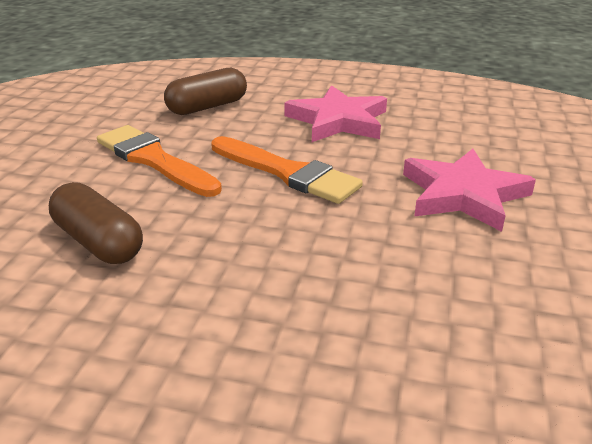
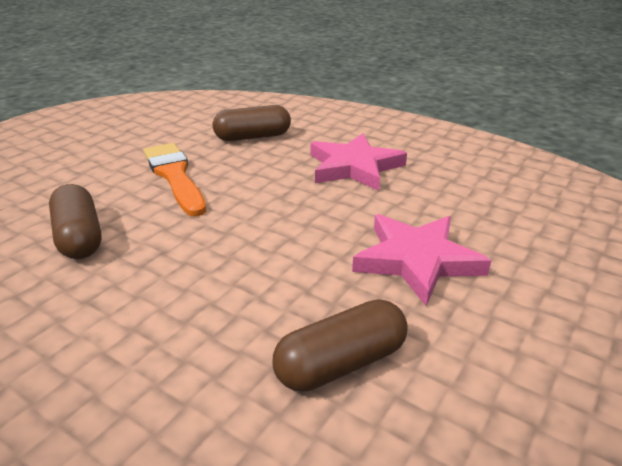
camera: 20 degrees right, 0 degrees up
orange brush [211,136,363,204] -> none
none -> brown capsule [273,299,408,392]

